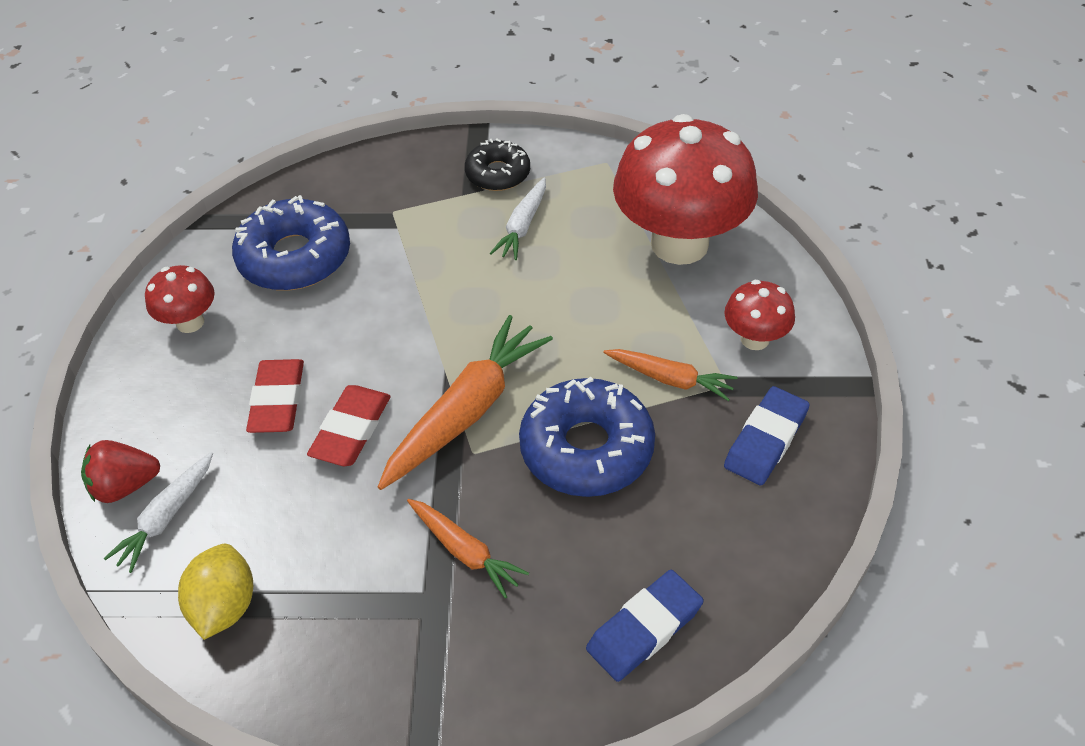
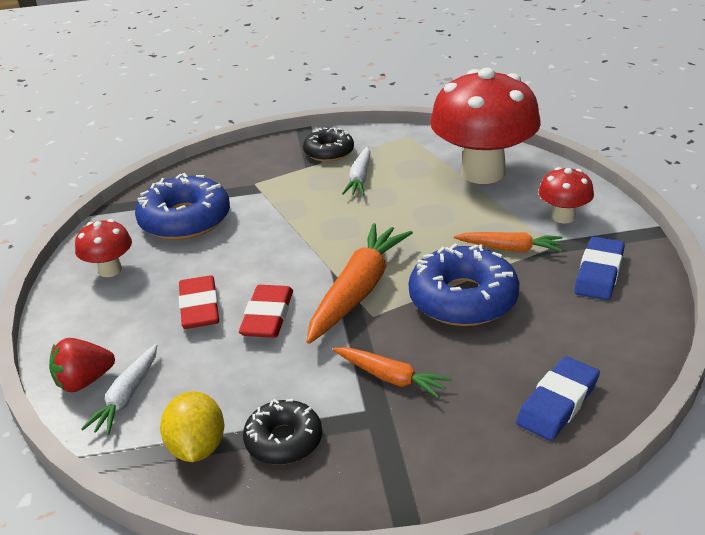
camera: 10 degrees left, 15 degrees down
none -> black donut [243,399,322,465]

